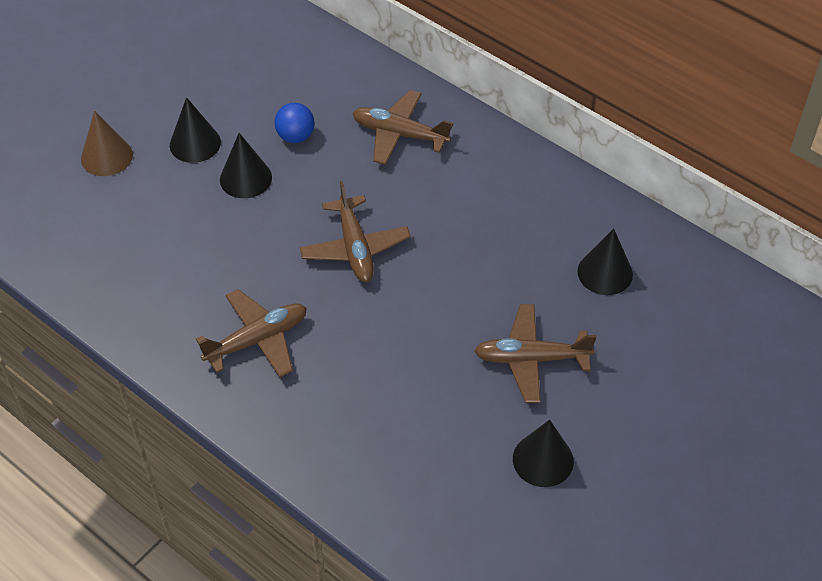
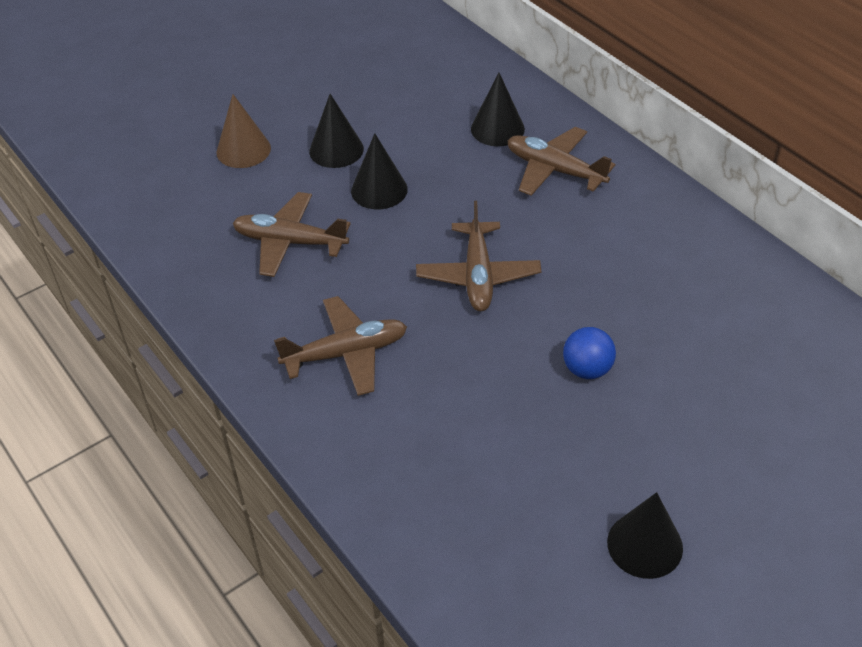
camera: 15 degrees right, 5 degrees down
blue ball [274,103,315,143] -> blue ball moved to [563,327,616,379]
brown plane [474,304,597,403] -> brown plane moved to [233,192,351,277]
black cone [577,228,633,295] -> black cone moved to [471,73,525,146]

